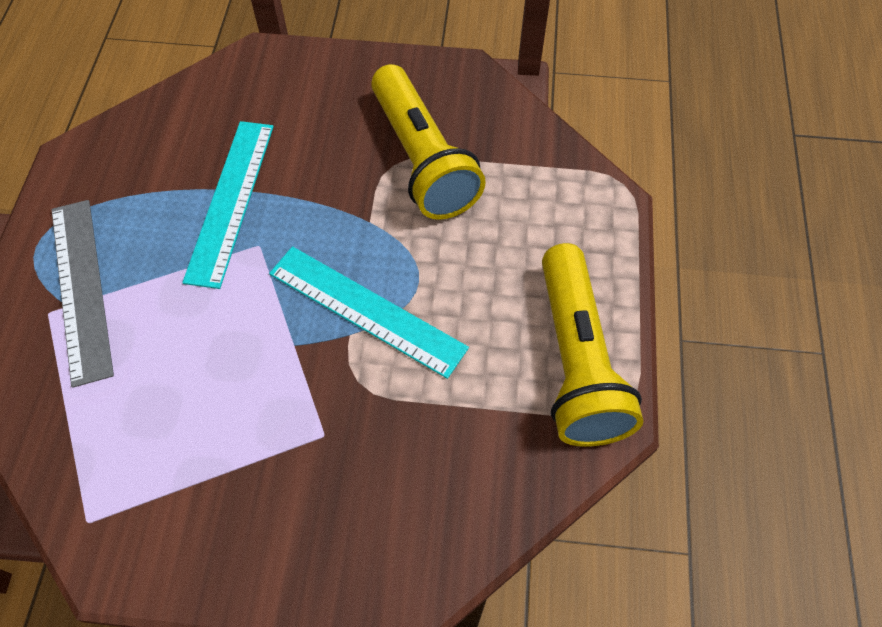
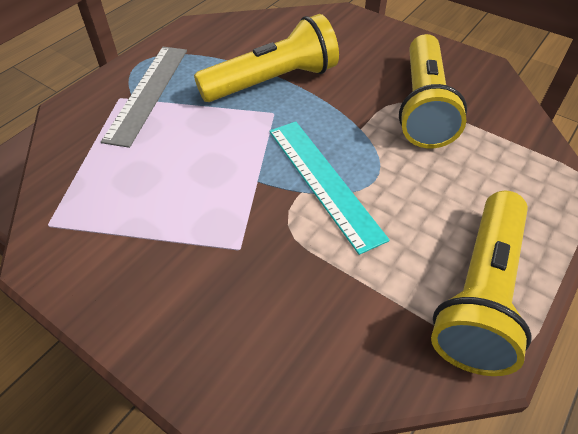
camera: 30 degrees right, 10 degrees down
turquoise ruler [182,121,274,289] -> yellow flashlight [194,14,339,102]

